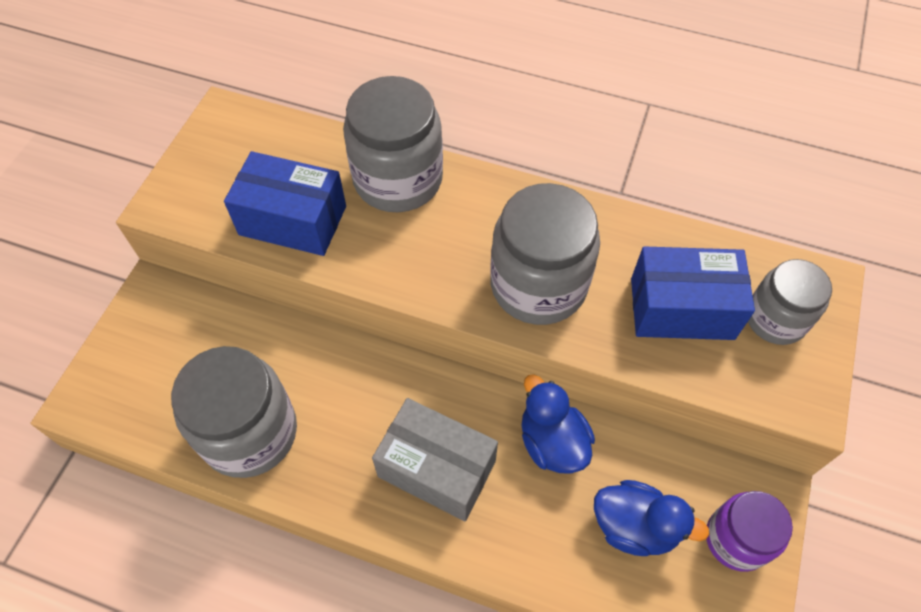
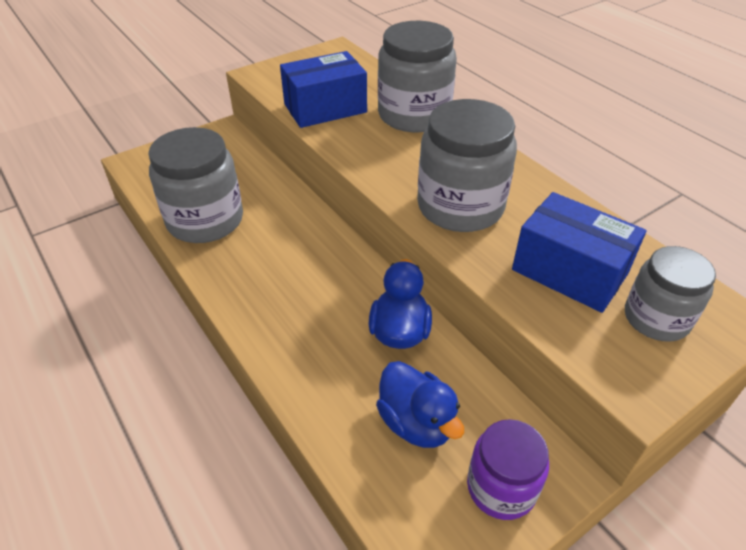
camera: 35 degrees right, 15 degrees down
blue box [224,151,346,256] -> blue box turned 75 degrees counterclockwise [280,51,367,128]
grey box [372,398,498,521] -> none

